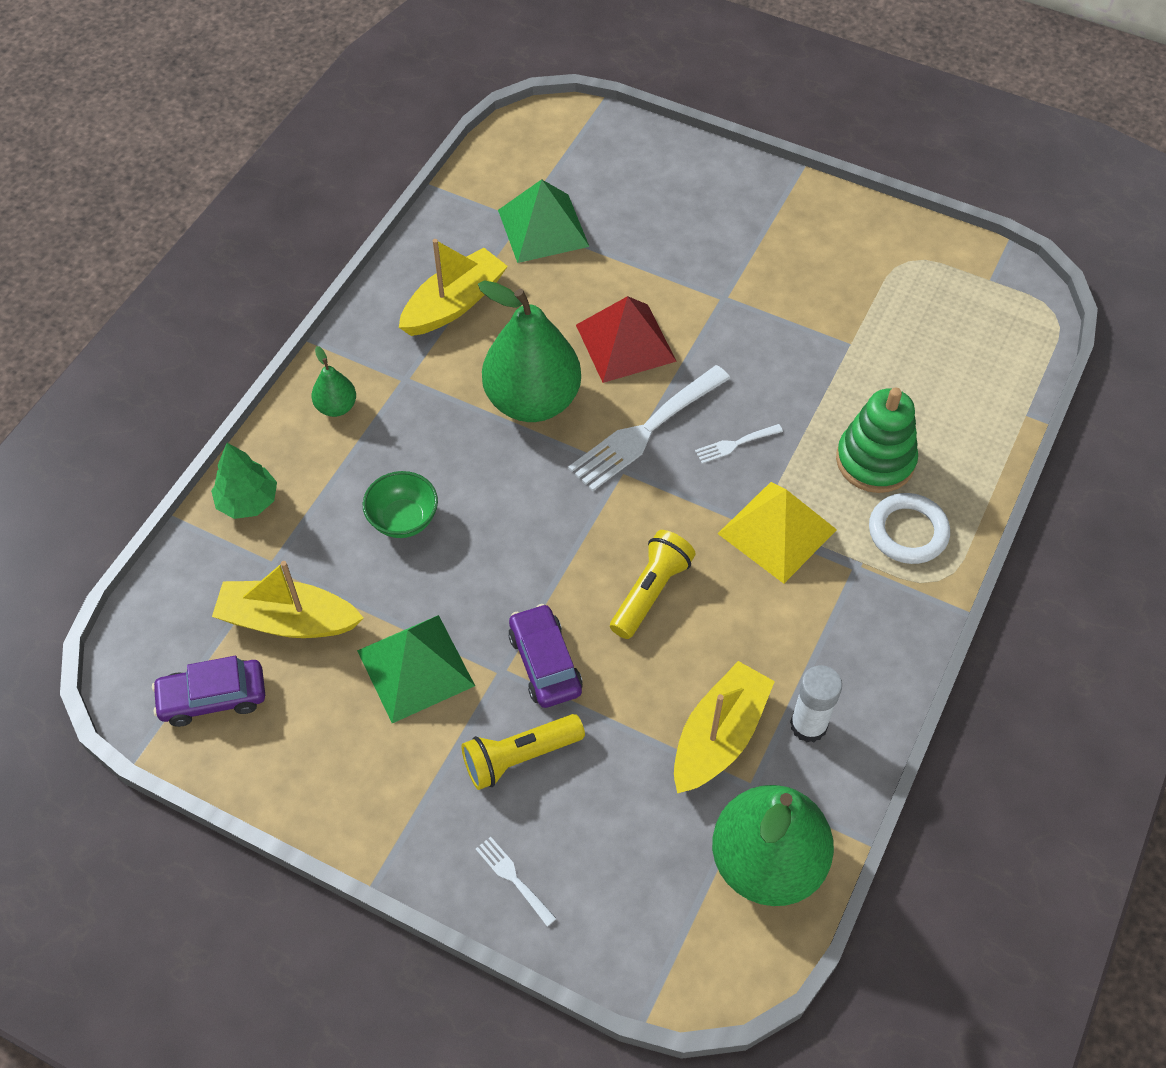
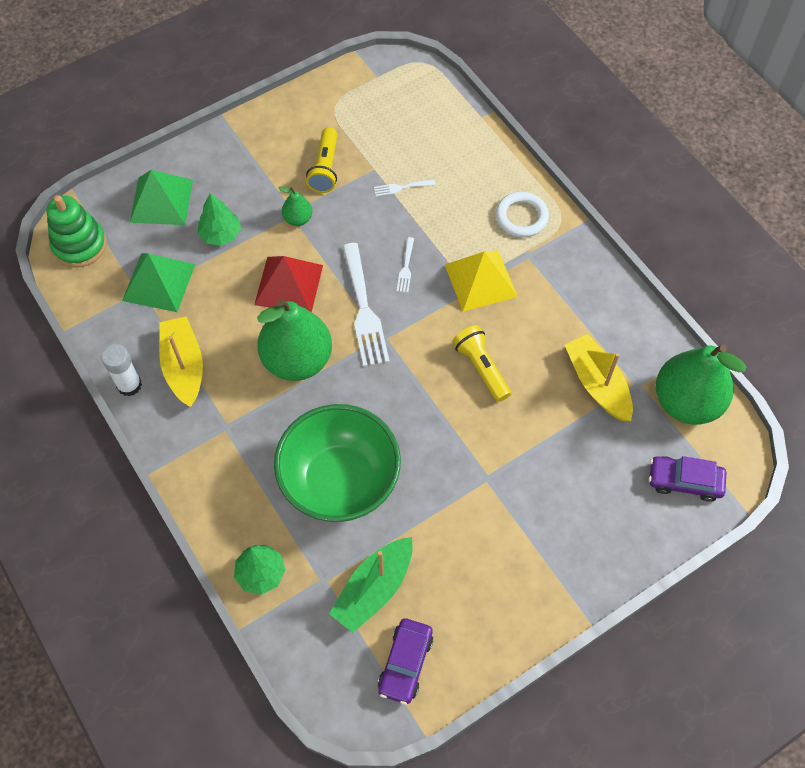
camera: 60 degrees left, 5 degrees up
yellow boat [212,561,364,638] -> green boat [329,537,413,633]
green pear [312,346,356,417] -> green pear moved to [279,186,312,226]
green pyramid [357,615,475,723] -> green pyramid moved to [130,170,193,225]
green bowl [363,471,438,538] -> green bowl [274,404,401,522], size x2.19
yellow flashlight [461,714,585,790] -> yellow flashlight moved to [306,127,337,193]
white fork [476,837,557,927] -> white fork moved to [374,179,436,196]
purple car [508,604,583,708] -> purple car moved to [649,456,726,502]
white glue stick [790,665,842,742] -> white glue stick moved to [101,344,142,396]
green stacking toy [836,387,918,493] -> green stacking toy moved to [46,195,107,268]
none -> green tree [197,193,241,246]

